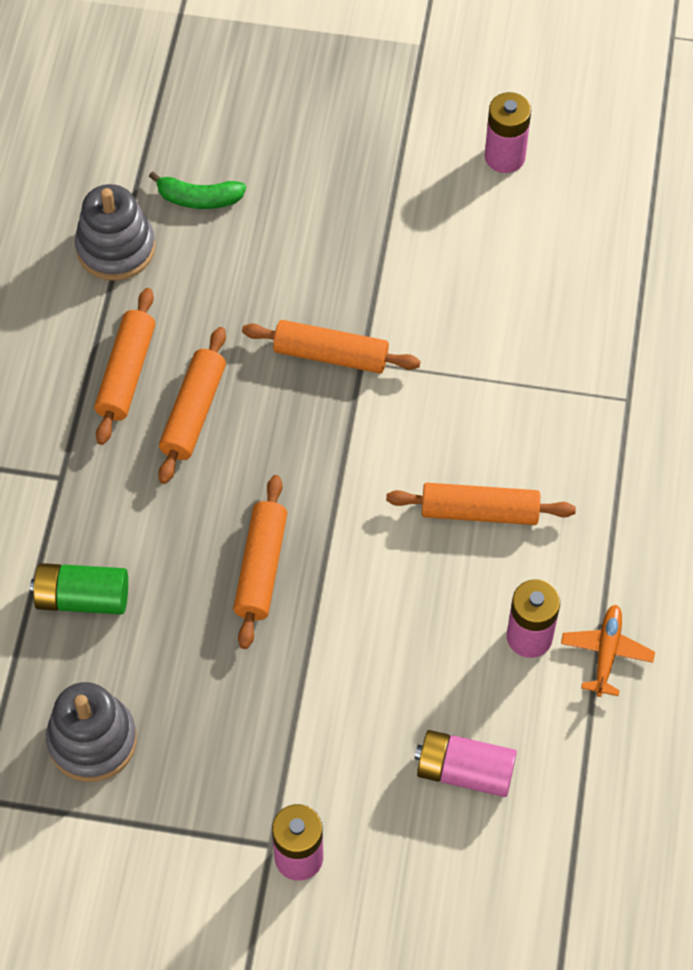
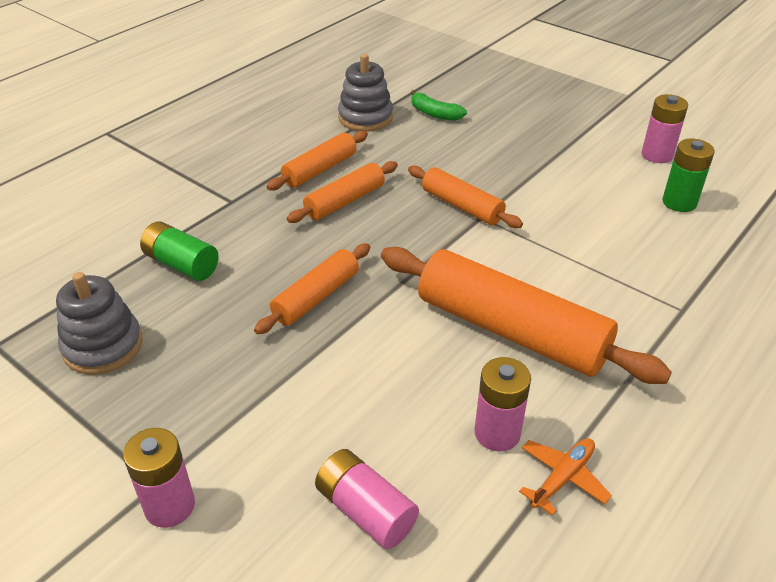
camera: 30 degrees right, 20 degrees down
orange rolling pin [386,483,576,525] -> orange rolling pin [381,247,672,384], size x1.83
none -> green battery [662,138,715,212]

